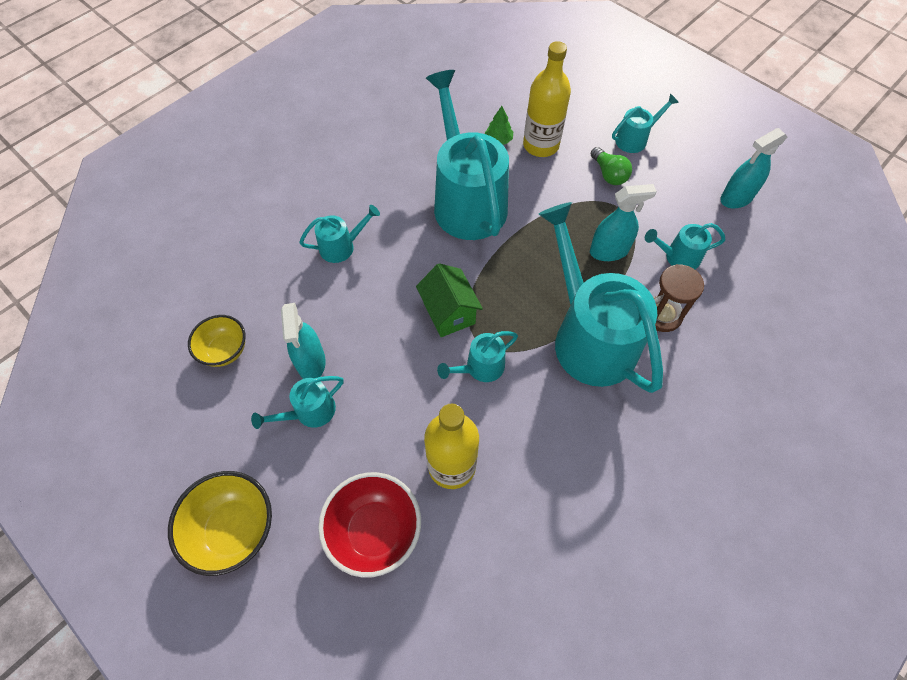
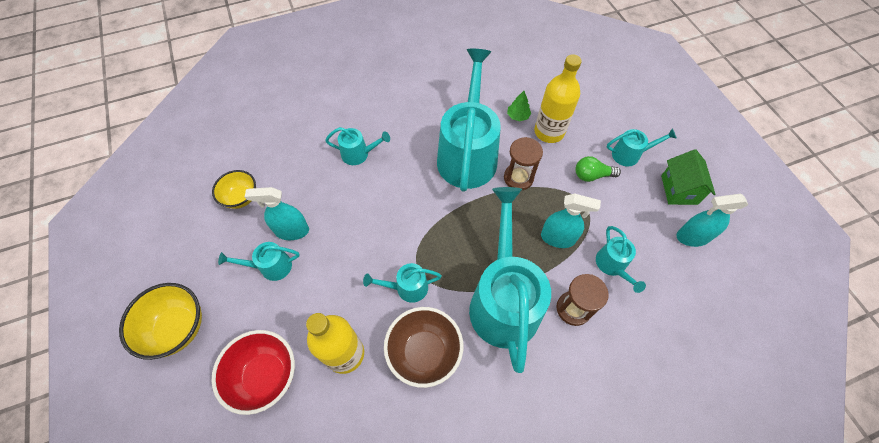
camera: 25 degrees right, 0 degrees up
turquoise spray bottle [281,303,326,379] -> turquoise spray bottle turned 75 degrees clockwise [244,187,309,240]
green house [416,263,483,337] -> green house moved to [661,149,715,205]
green light bulb [591,147,632,185] -> green light bulb turned 90 degrees clockwise [575,156,621,182]
turquoise watering can [645,223,726,269] -> turquoise watering can turned 120 degrees counterclockwise [596,226,646,293]
none -> brown bowl [384,307,463,388]
none -> brown hourglass [504,137,543,190]

